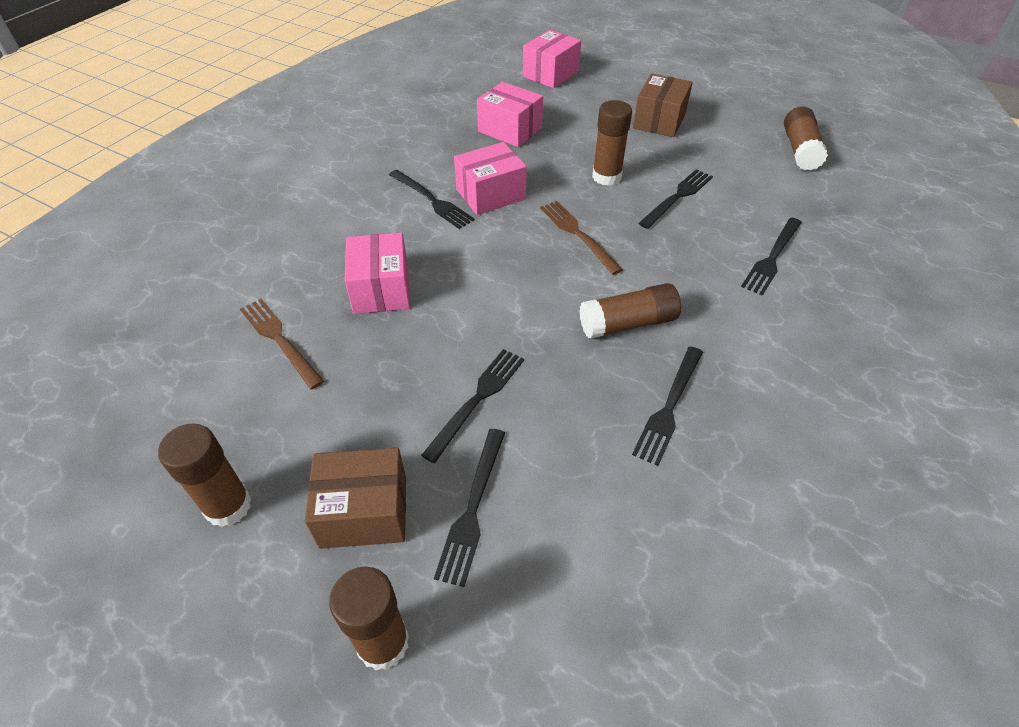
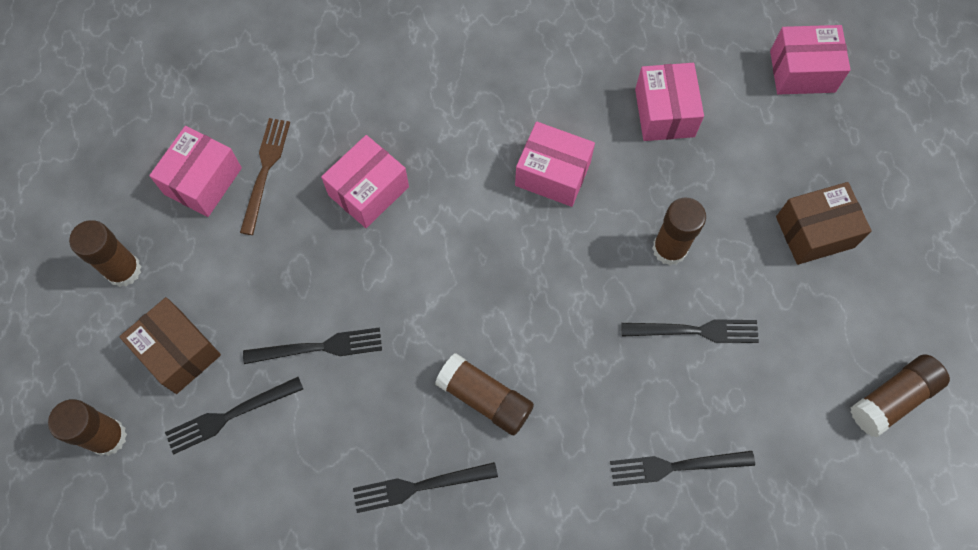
camera: 50 degrees right, 20 degrees up
black fork [389,170,475,229] -> none
brown fork [540,201,623,275] -> none
none -> pink box [149,126,242,217]

